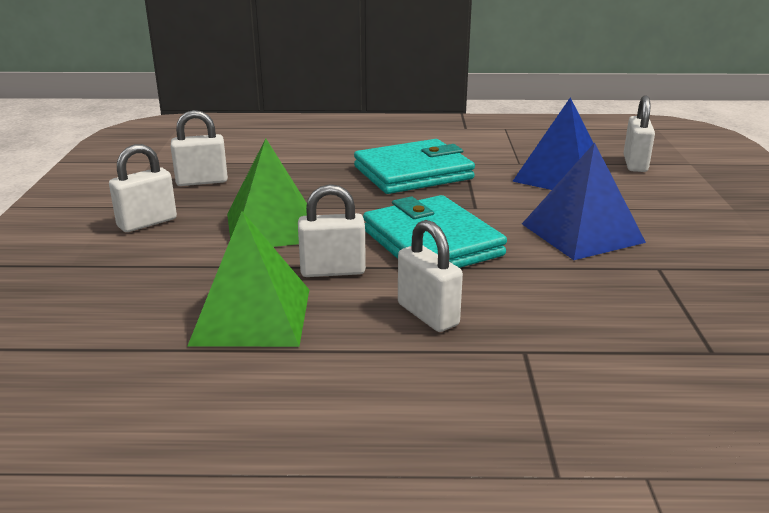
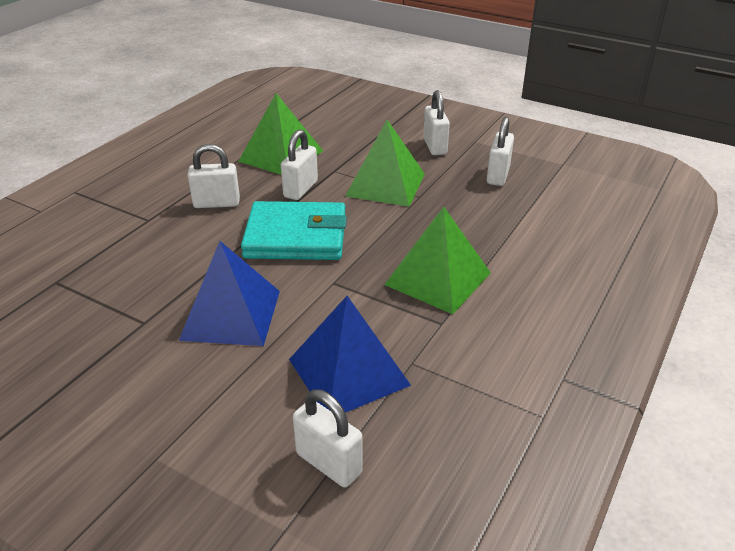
camera: 120 degrees right, 10 degrees up
turquoise wallet [354,139,475,194] -> green pyramid [384,207,491,314]

